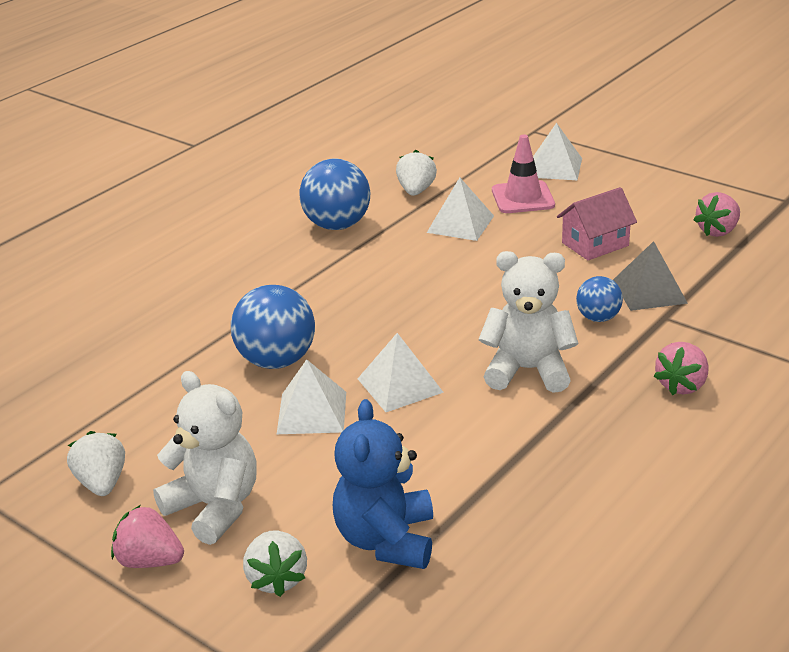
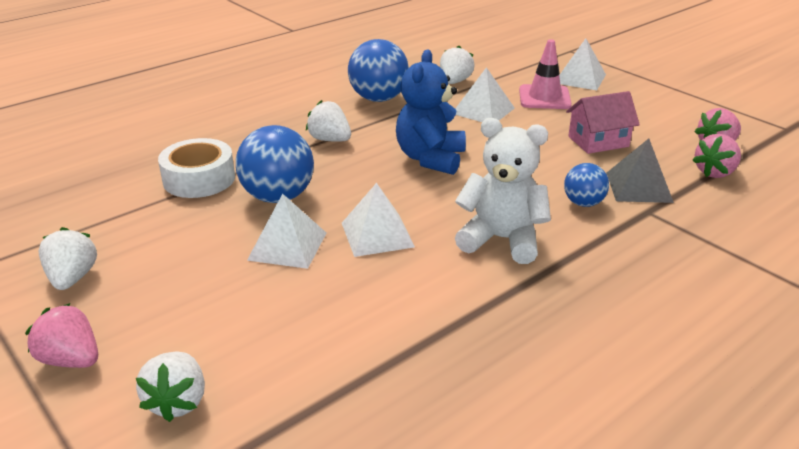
camera: 10 degrees right, 0 degrees up
white teddy bear [153,371,257,545] -> none
blue teddy bear [333,399,433,569] -> blue teddy bear moved to [396,50,466,175]
pink strawberry [654,342,709,395] -> pink strawberry moved to [692,134,741,178]
none -> white tape [158,138,235,198]
none -> white strawberry [306,100,351,142]

